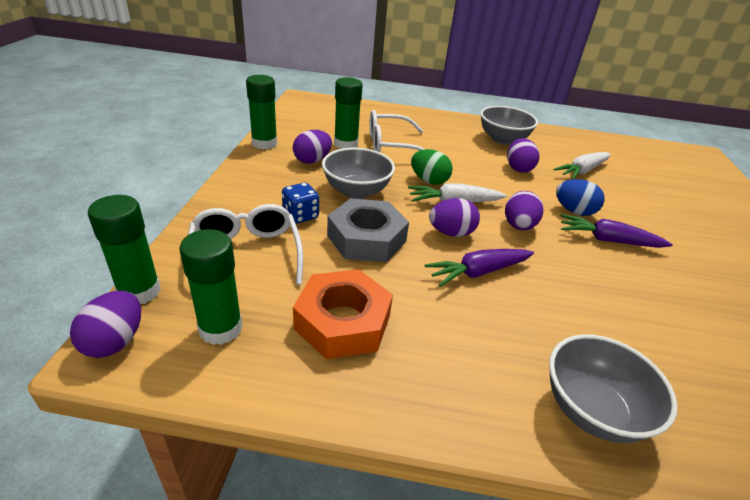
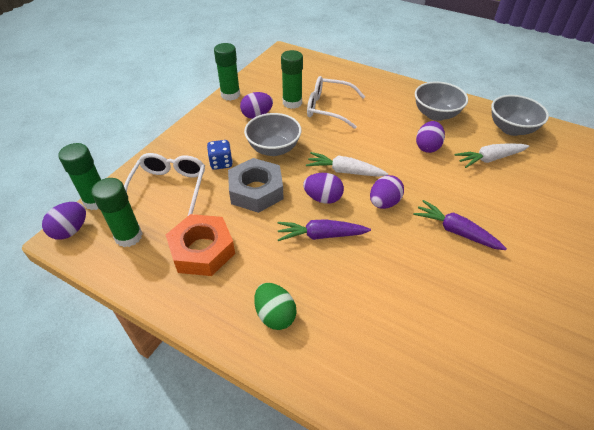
camera: 25 degrees right, 10 degrees up
green egg [411,149,452,185] -> green egg moved to [254,283,297,330]
grey bowl [549,334,678,443] -> grey bowl moved to [491,95,549,136]
blue egg [556,179,604,216] -> none

